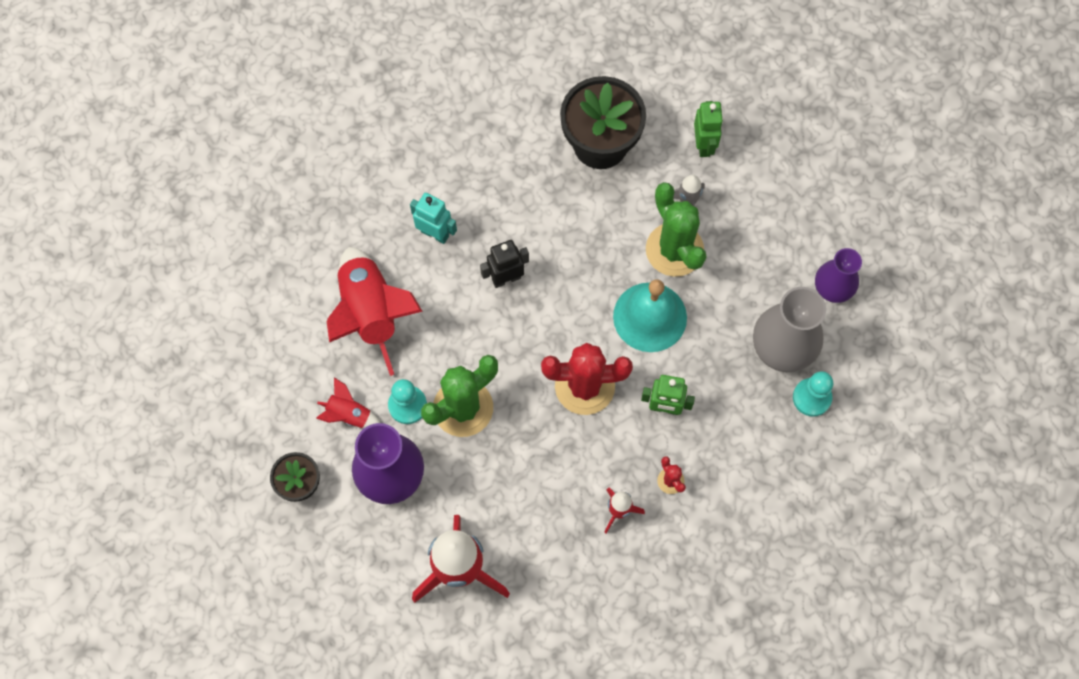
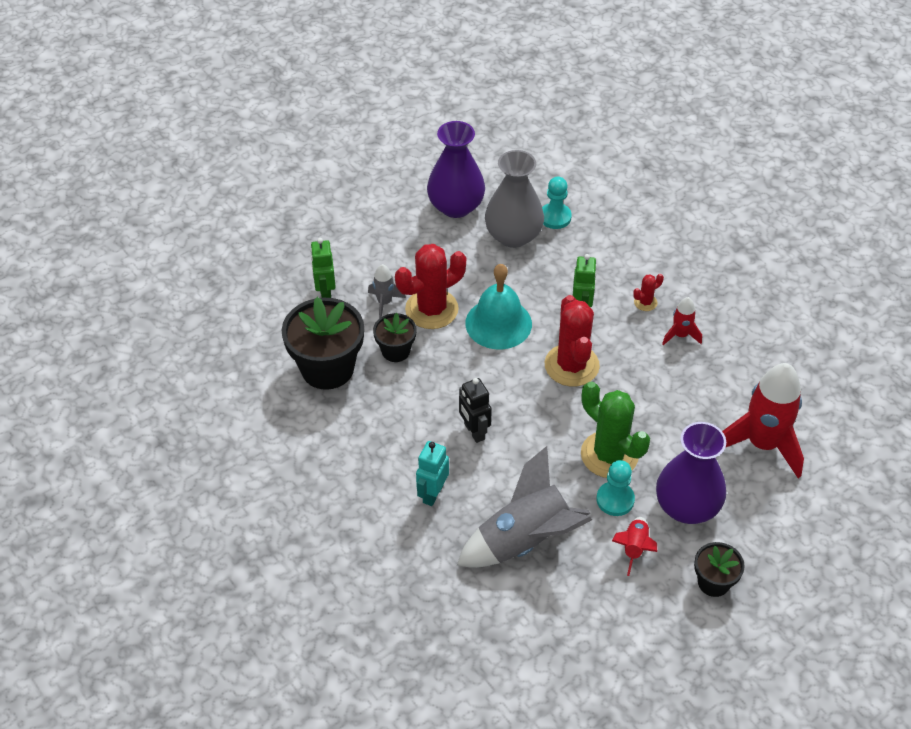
camera: 95 degrees left, 20 degrees down
red rocket [327,247,423,376] -> grey rocket [457,446,592,568]
green cactus [646,182,707,277] -> red cactus [395,244,466,329]
green robot [694,101,723,157] -> green robot turned 90 degrees counterclockwise [310,238,336,298]
purple vase [815,248,862,303] -> purple vase [427,121,485,218], size x1.57
none -> black flower pot [373,313,417,362]

